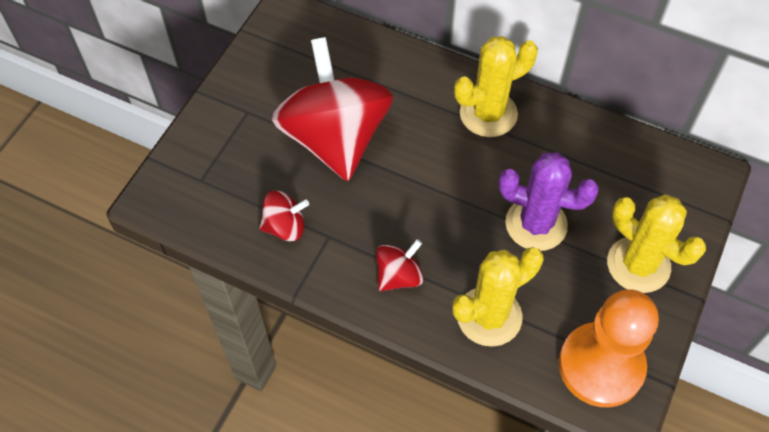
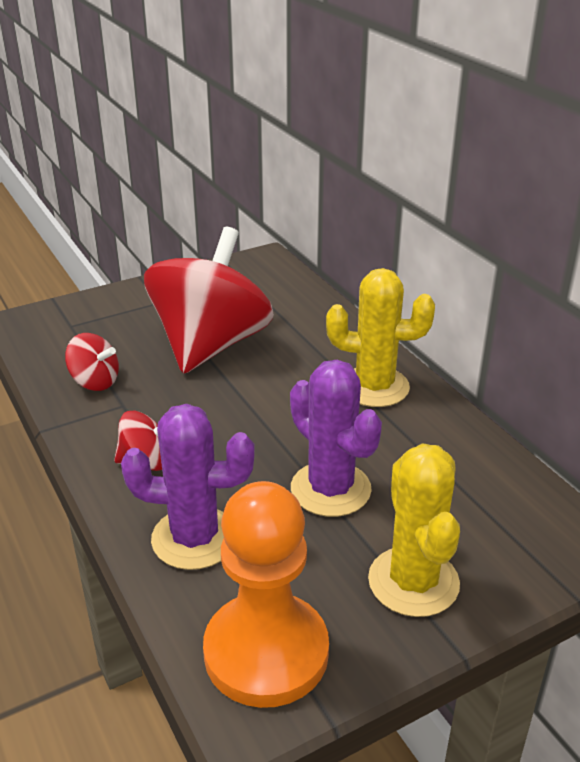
camera: 35 degrees right, 25 degrees down
yellow cactus [453,247,543,347] -> purple cactus [121,404,255,570]

